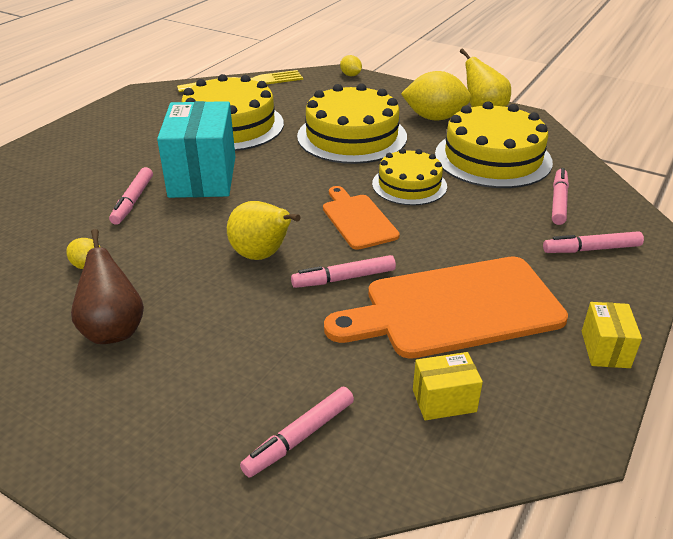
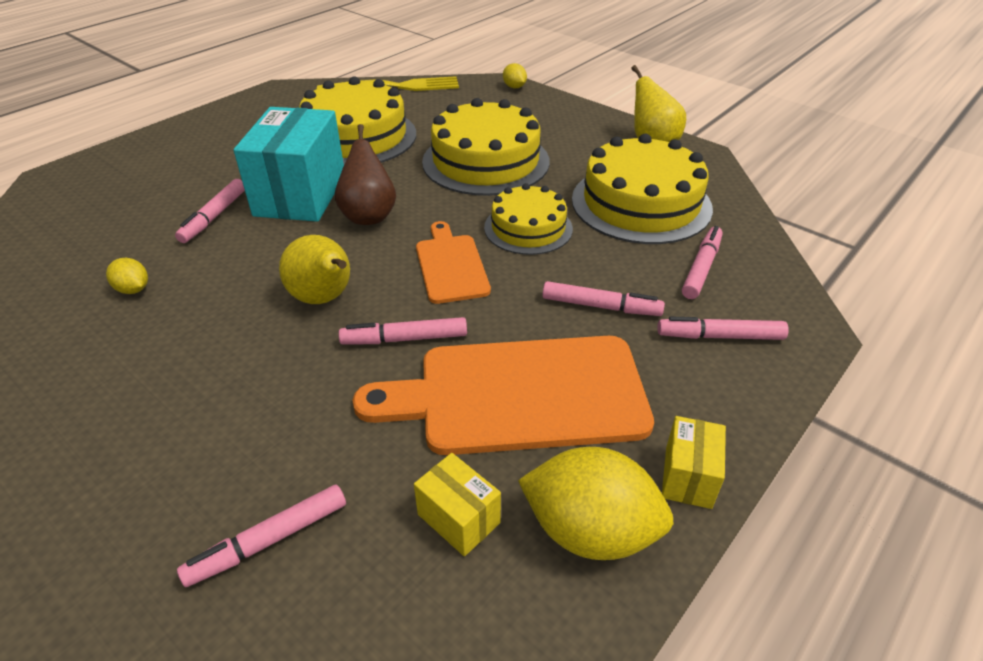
camera: 10 degrees right, 5 degrees up
brown pear [71,229,144,344] -> brown pear moved to [335,124,396,225]
yellow lemon [401,71,471,121] -> yellow lemon moved to [518,447,674,560]
yellow box [413,352,483,420] -> yellow box turned 45 degrees clockwise [414,453,501,556]
none -> pink marker [542,281,665,316]

